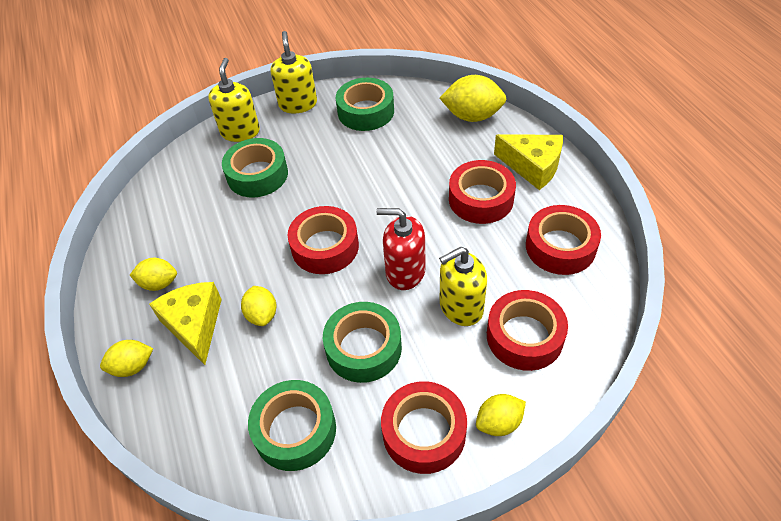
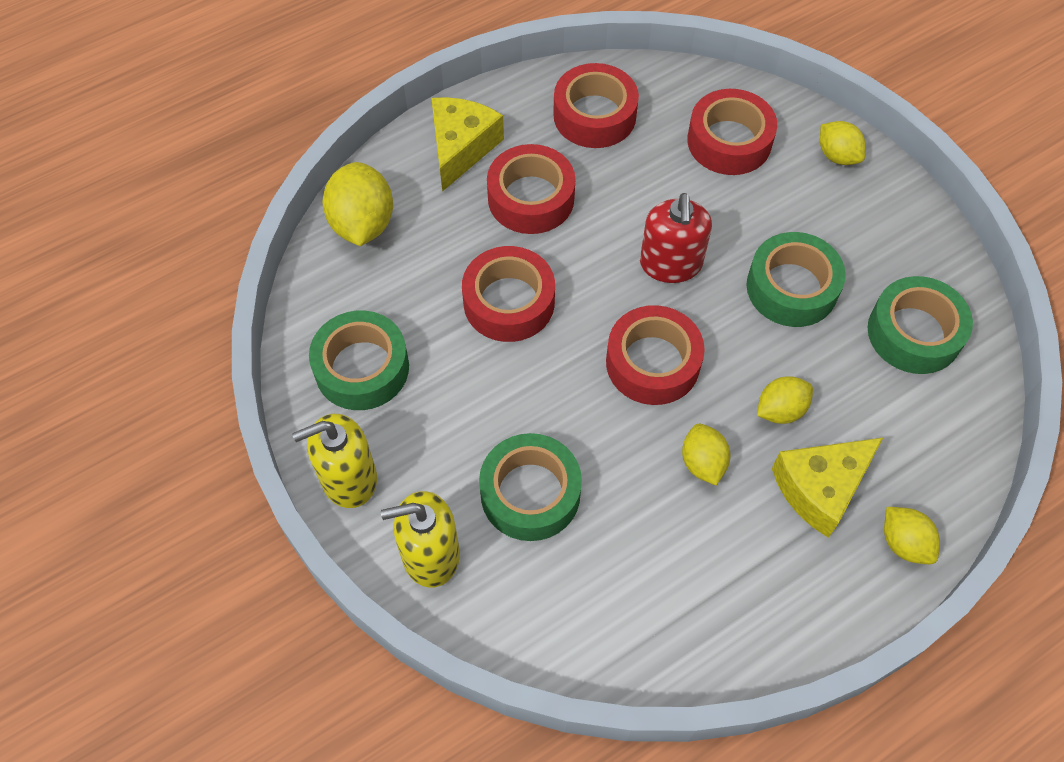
camera: 105 degrees left, 10 degrees up
yellow lemon [130,258,177,291] -> yellow lemon moved to [682,424,731,486]
red tape [381,381,467,474] -> red tape moved to [462,246,555,342]
yellow soap dispenser [439,247,487,326] -> none

